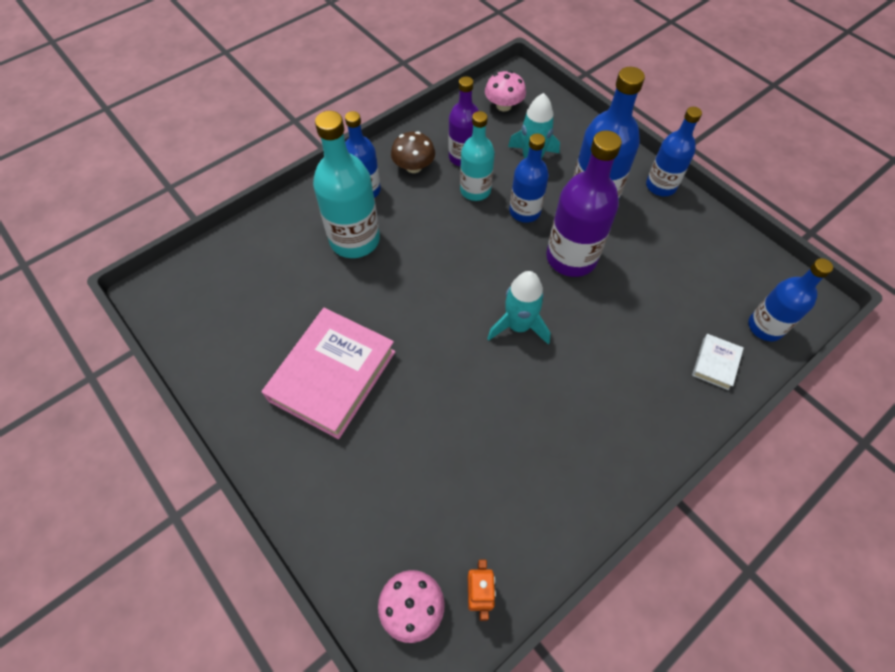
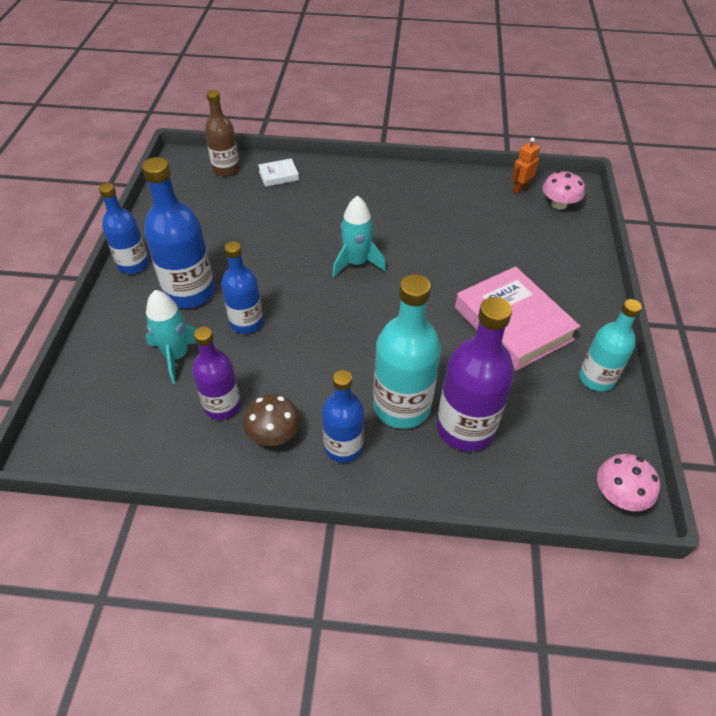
camera: 135 degrees left, 10 degrees down
pink book [262,308,396,439] -> pink book turned 75 degrees clockwise [455,266,580,371]
turquoise bottle [460,111,495,201] -> turquoise bottle moved to [579,299,642,392]
pink mushroom [485,71,526,111] -> pink mushroom moved to [597,454,660,511]
purple bottle [546,131,622,277] -> purple bottle moved to [437,297,514,451]
blue bottle [748,258,833,341] -> brown bottle [205,90,240,176]

